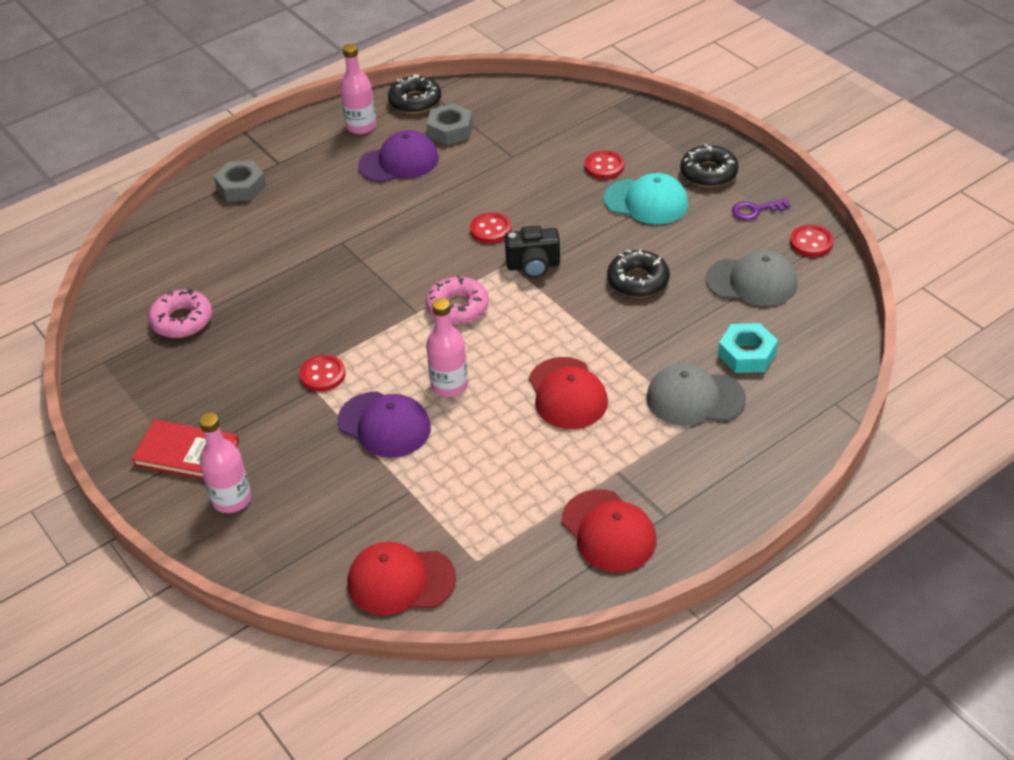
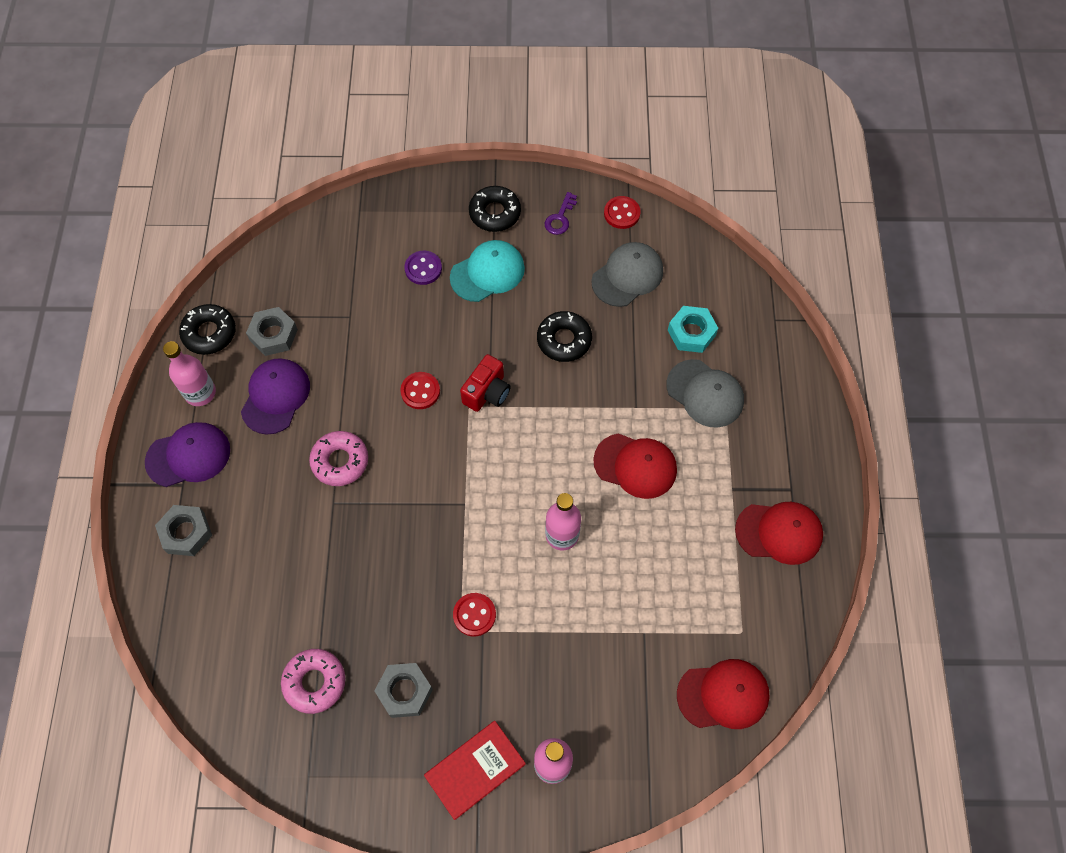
camera: 55 degrees left, 20 degrees up
purple cap [338,391,431,458] -> purple cap moved to [145,422,230,487]
red cap [348,542,456,615] -> red cap turned 135 degrees counterclockwise [677,659,770,729]
pink donut [426,276,489,325] -> pink donut moved to [309,431,368,486]
black camera [504,226,560,278] -> red camera [460,354,511,412]
red button [585,151,624,179] -> purple button [404,250,442,285]
grey cap [646,363,746,426] -> grey cap turned 90 degrees counterclockwise [666,359,744,428]
none -> grey nut [374,663,433,718]

